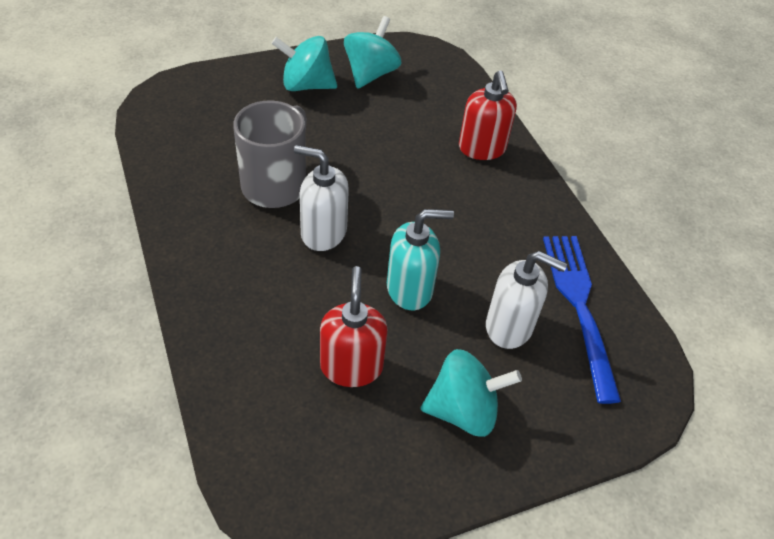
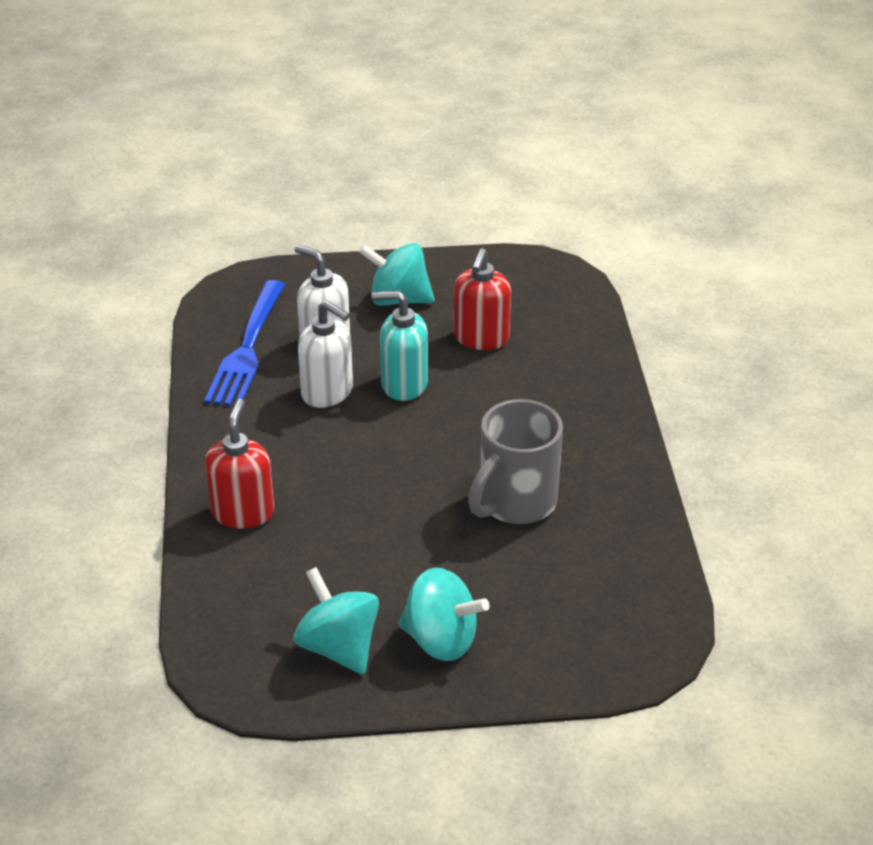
camera: 160 degrees left, 10 degrees down
white soap dispenser [294,145,349,251] -> white soap dispenser moved to [298,300,353,408]
turquoise spinning top [344,16,401,89] -> turquoise spinning top turned 105 degrees clockwise [294,567,379,675]

